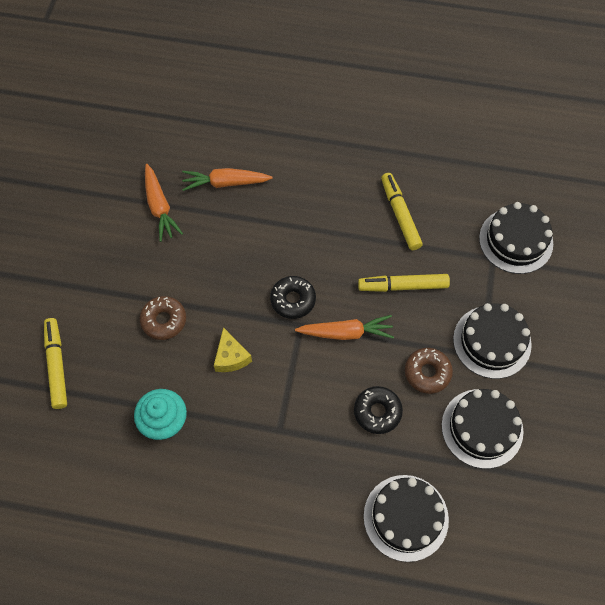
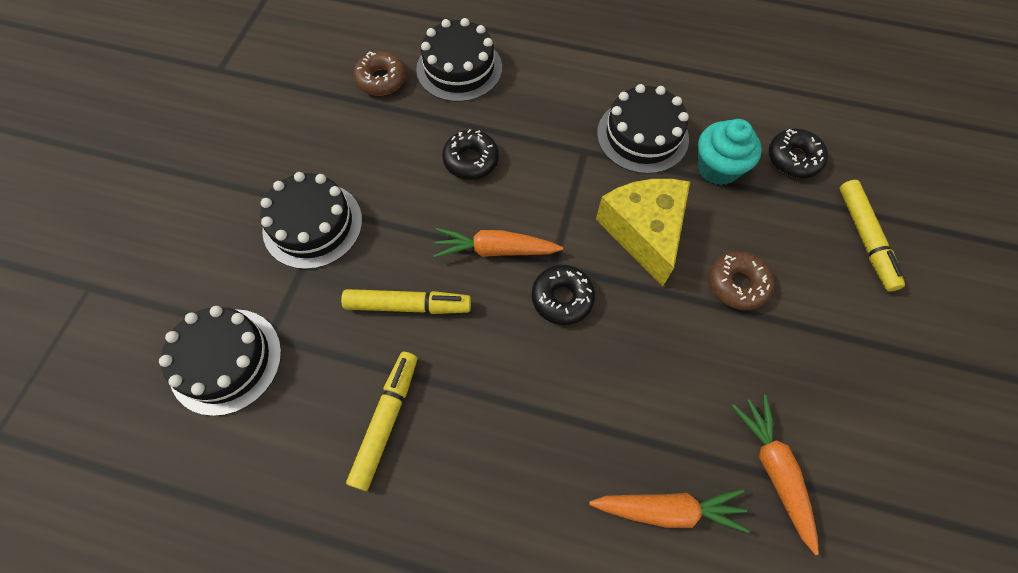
camera: 175 degrees left, 0 degrees up
yellow cheese [214,327,252,372] -> yellow cheese [596,179,690,287], size x1.83
yellow marker [381,173,423,250] -> yellow marker turned 150 degrees counterclockwise [346,352,417,491]
brown donut [405,348,453,394] -> brown donut moved to [353,51,407,96]
black cake [442,389,523,469] -> black cake moved to [597,84,689,174]
none -> black donut [769,129,828,178]

